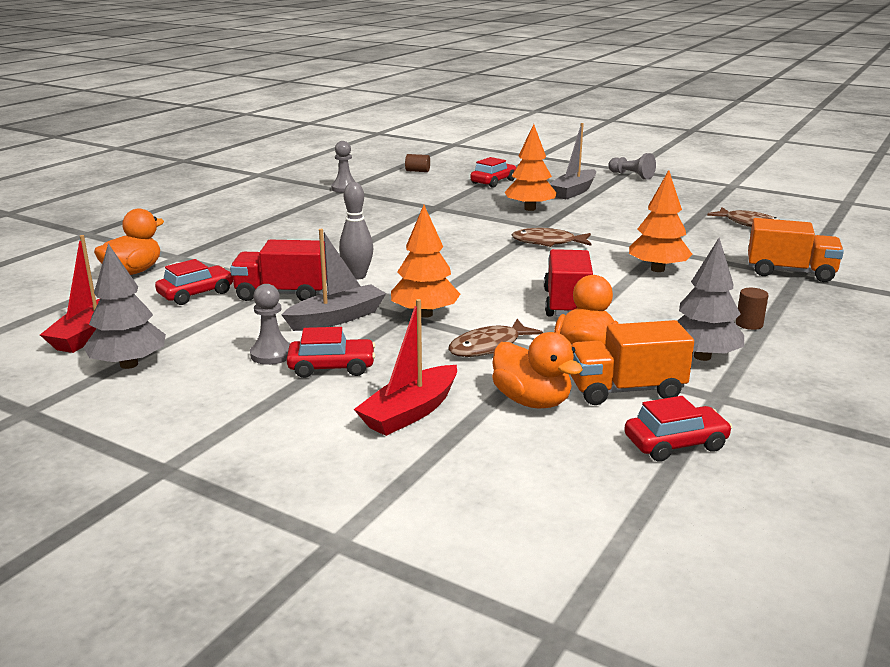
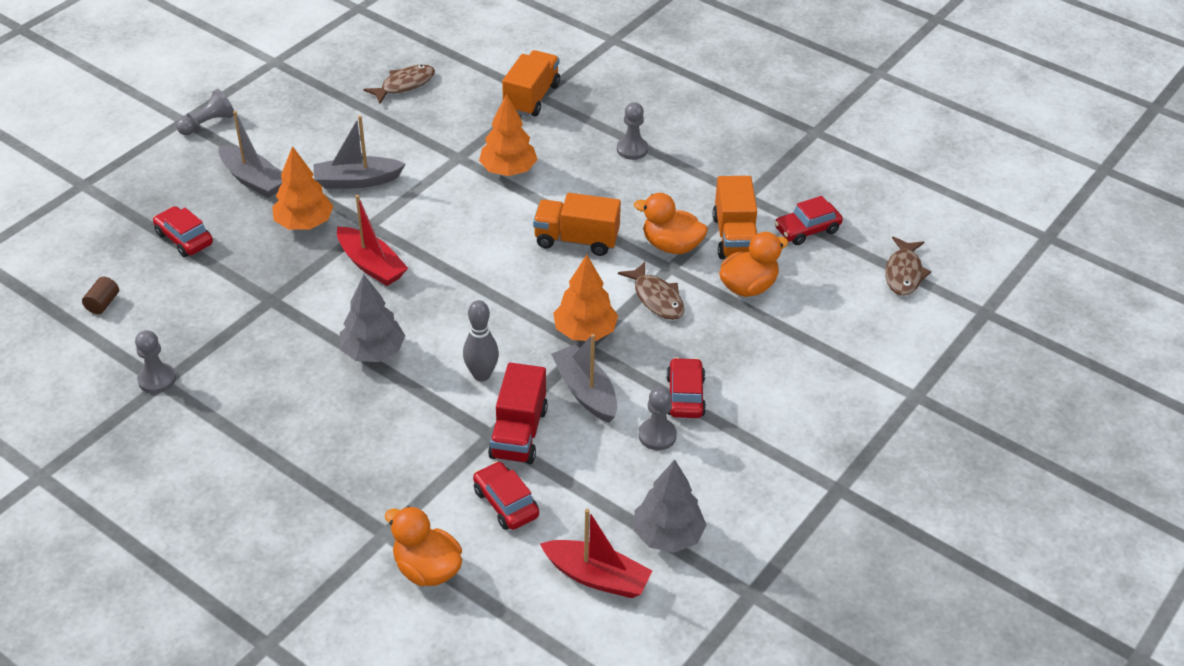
camera: 85 degrees left, 20 degrees up
red boat [354,299,457,436] -> red boat moved to [337,195,408,286]
brown fish [512,228,591,247] -> brown fish moved to [885,236,931,296]
red truck [544,249,593,316] -> orange truck [533,193,621,256]
red car [624,396,732,462] -> red car turned 105 degrees counterclockwise [774,196,843,245]
grey tree [677,238,744,361] -> grey tree moved to [340,275,405,362]
brown cylinder [736,288,769,330] -> grey pawn [617,102,648,160]
none -> grey boat [313,115,406,189]

